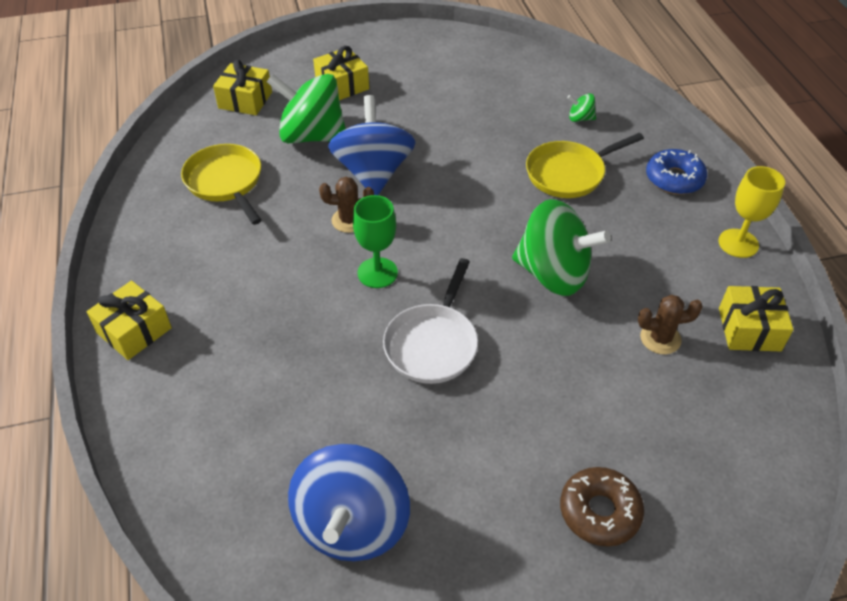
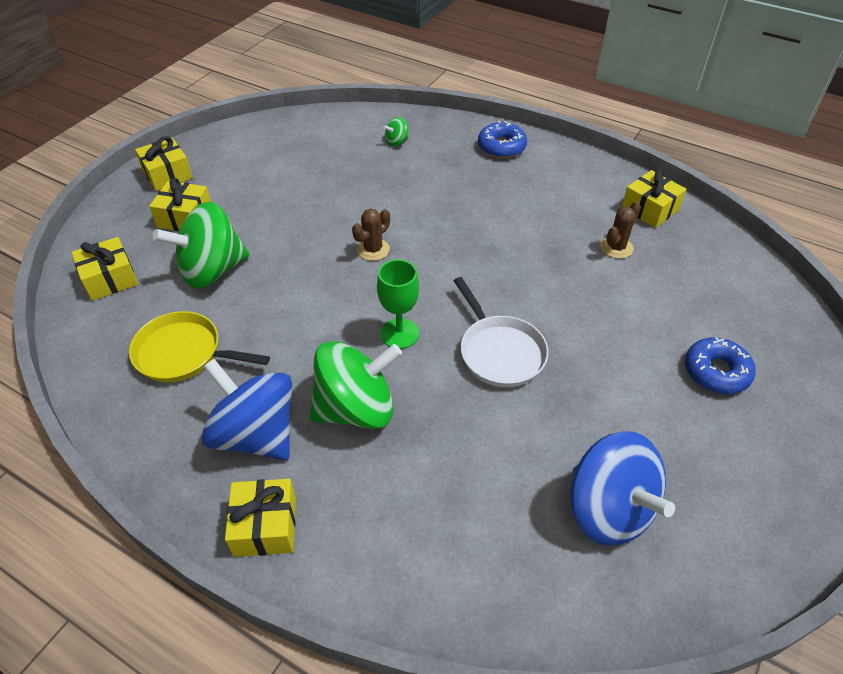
camera: 45 degrees left, 0 degrees up
brown cactus [319,177,374,233] -> brown cactus moved to [352,208,390,261]
blue spinning top [328,95,416,195] -> blue spinning top moved to [201,359,292,460]
green spinning top [512,199,611,296] -> green spinning top moved to [310,341,402,429]
yellow pan [526,133,644,198] -> none
brown donut [560,467,644,547] -> blue donut [685,337,756,394]
yellow goblet [718,166,785,258] -> none
none -> yellow gift [135,136,193,191]

